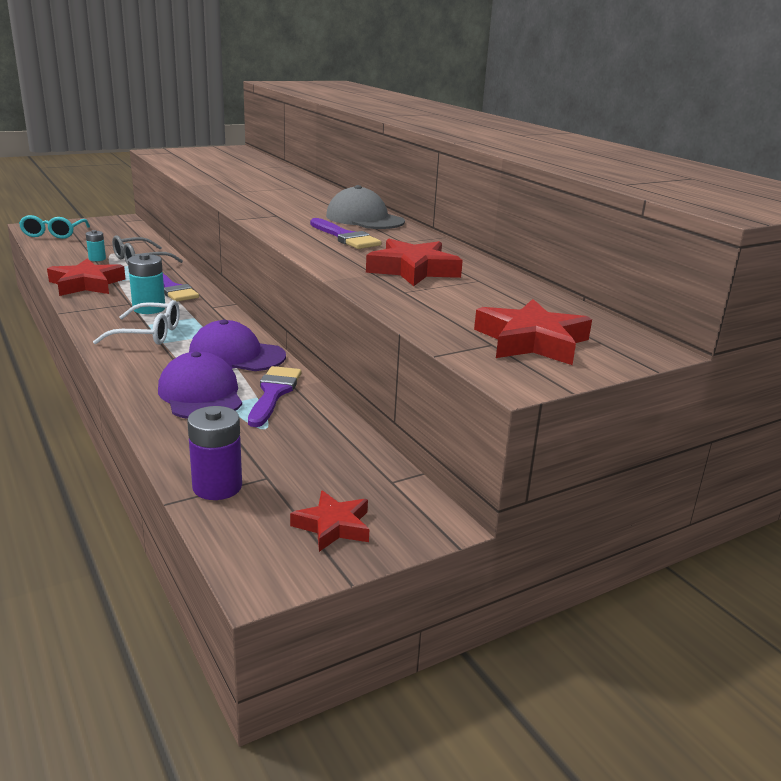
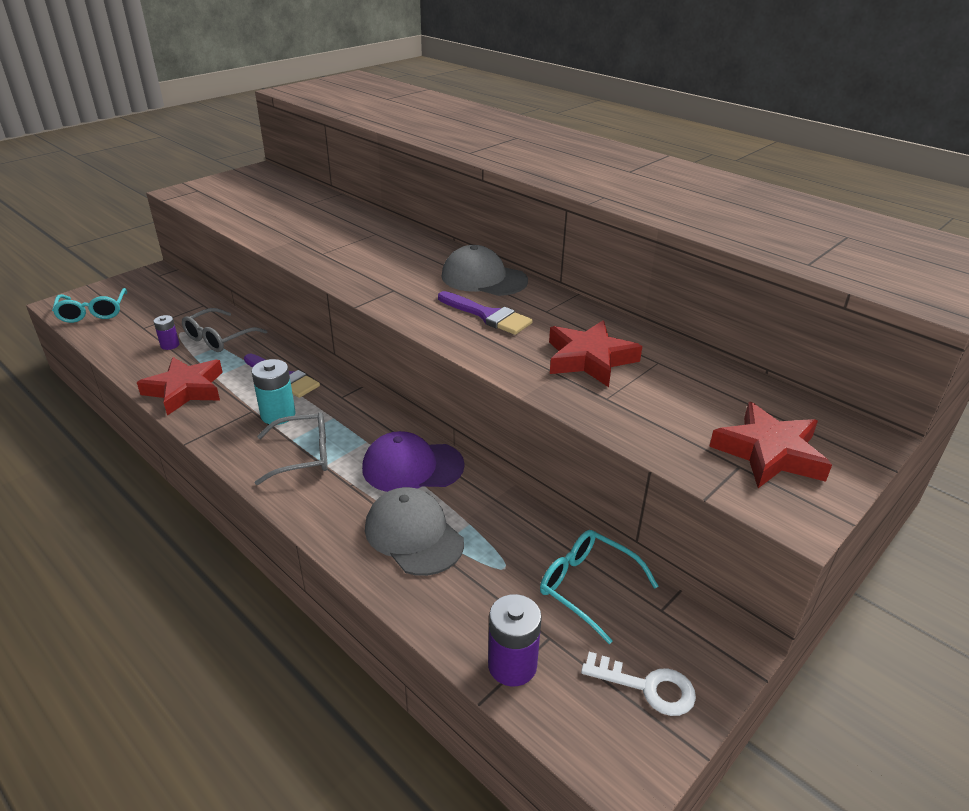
camera: 15 degrees left, 10 degrees up
turquoise battery [86,230,106,261] -> purple battery [153,315,180,350]
white glasses [93,300,180,345] -> grey glasses [255,412,328,485]
purple cap [158,351,242,419] -> grey cap [365,487,464,576]
purple brush [248,366,302,427] -> none
red star [290,490,369,552] -> white key [581,652,696,716]
none -> turquoise glasses [540,530,658,644]

